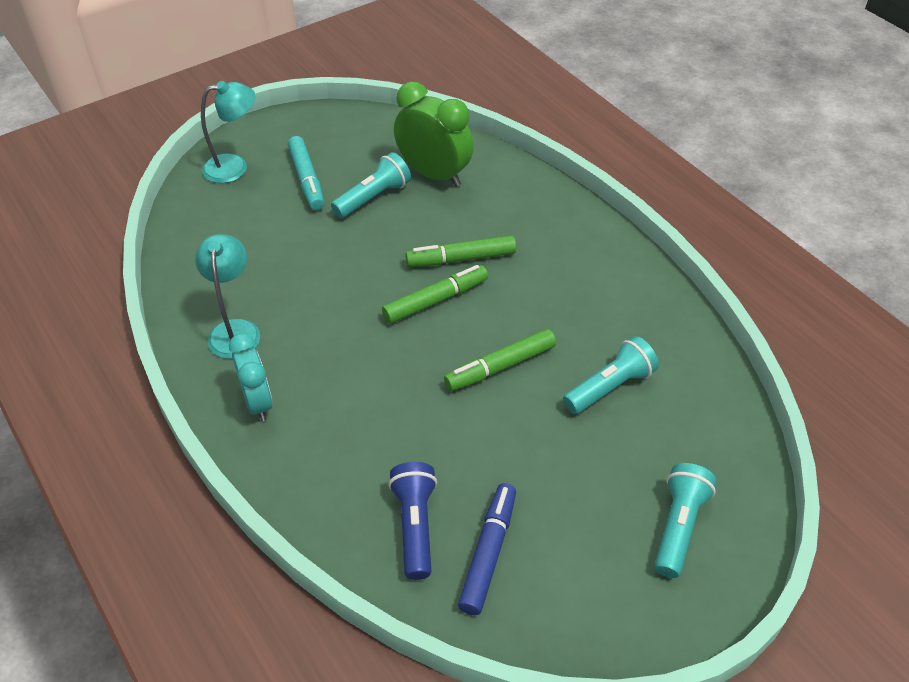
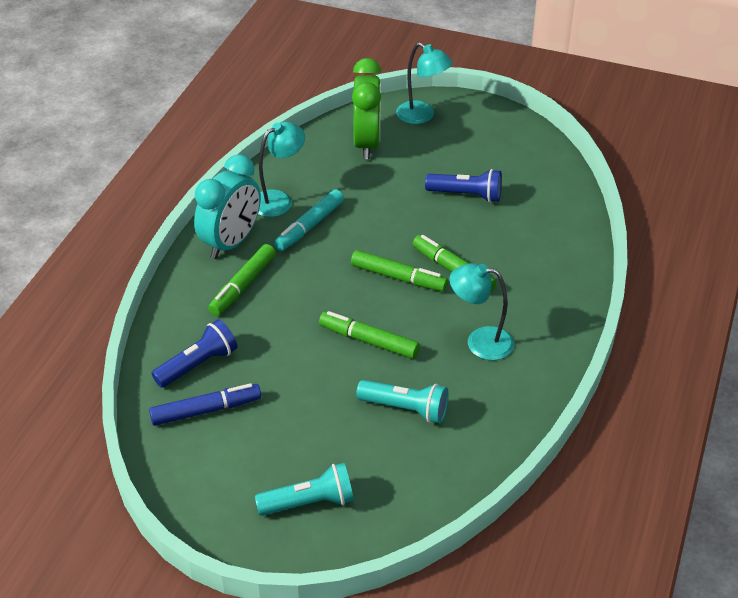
camera: 55 degrees right, 5 degrees down
turquoise clock [229,333,273,421] -> turquoise clock [194,154,261,259], size x1.51
turquoise marker [288,136,324,210] -> turquoise marker moved to [274,189,344,251]
turquoise flashlight [331,152,411,218] -> blue flashlight [425,169,502,202]
green clock [394,81,474,187] -> green clock moved to [352,58,381,159]
none -> green marker [208,244,276,316]
none -> turquoise lamp [449,263,514,360]

